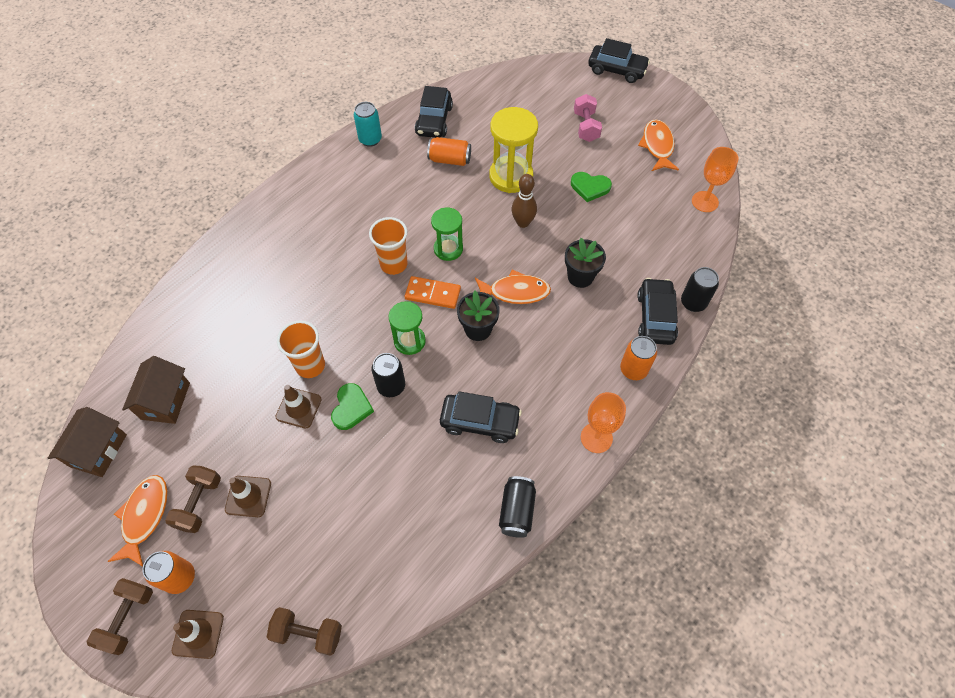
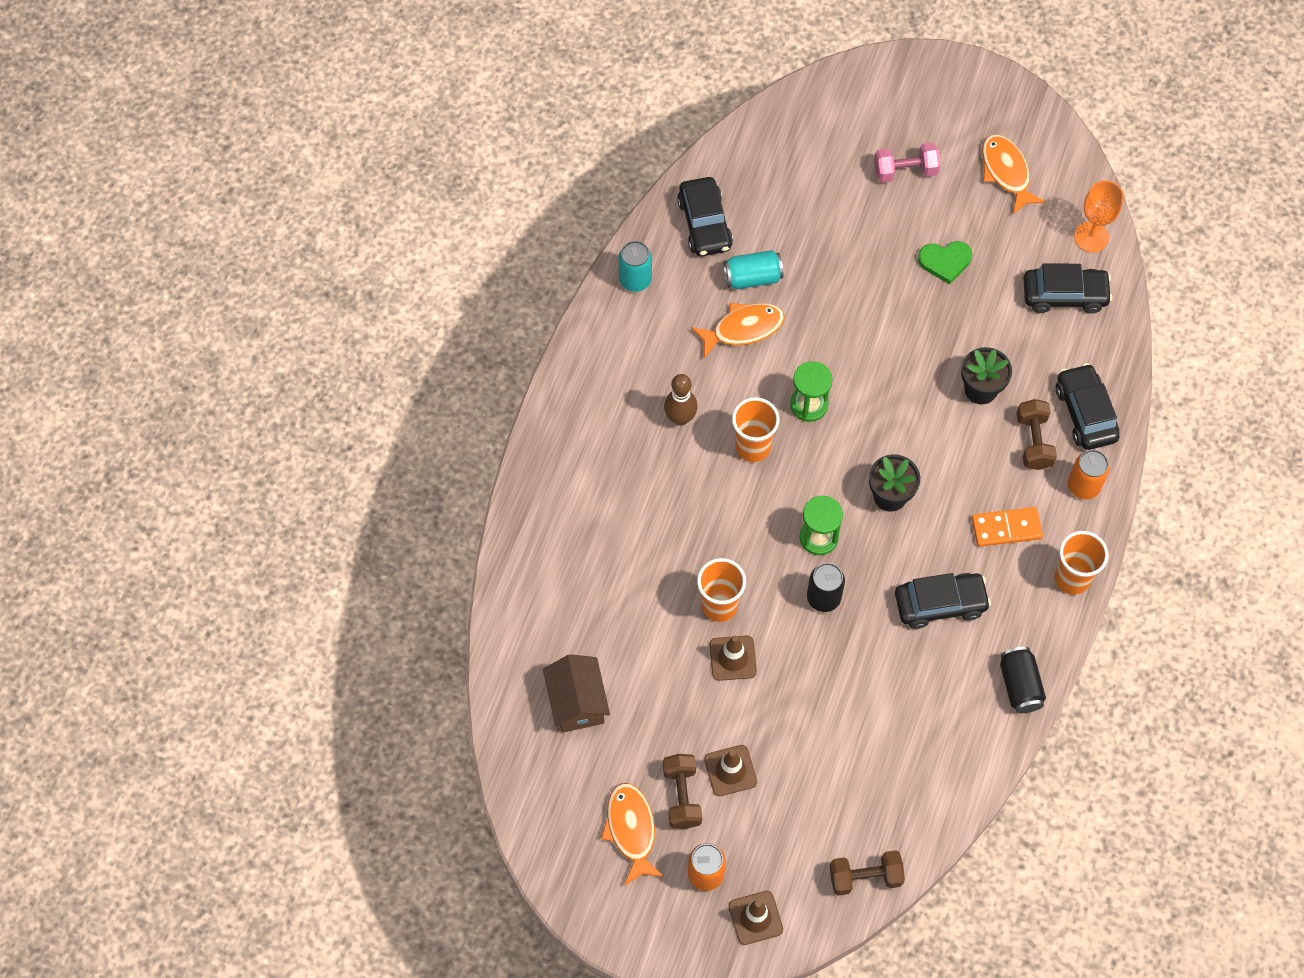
camera: 20 degrees left, 5 degrees up
brown house [48,407,127,477] -> none
brown dumbbell [86,578,153,655] -> brown dumbbell moved to [1017,399,1057,470]
green heart [331,383,374,430] -> none
orange domino [405,276,461,309] -> orange domino moved to [972,507,1043,547]
orange can [427,137,471,166] -> turquoise can [724,250,783,289]
orange fish [475,270,551,304] -> orange fish moved to [691,303,785,358]
yellow hourglass [489,107,538,193] -> none
brown bowling pin [512,174,537,228] -> brown bowling pin moved to [664,374,698,426]
pink dumbbell [574,94,602,142] -> pink dumbbell turned 75 degrees counterclockwise [874,142,940,183]
orange goblet [581,392,626,453] -> orange cup [1055,531,1108,595]
black car [588,38,650,83] -> black car moved to [1023,263,1112,313]
black can [681,267,719,312] -> none

